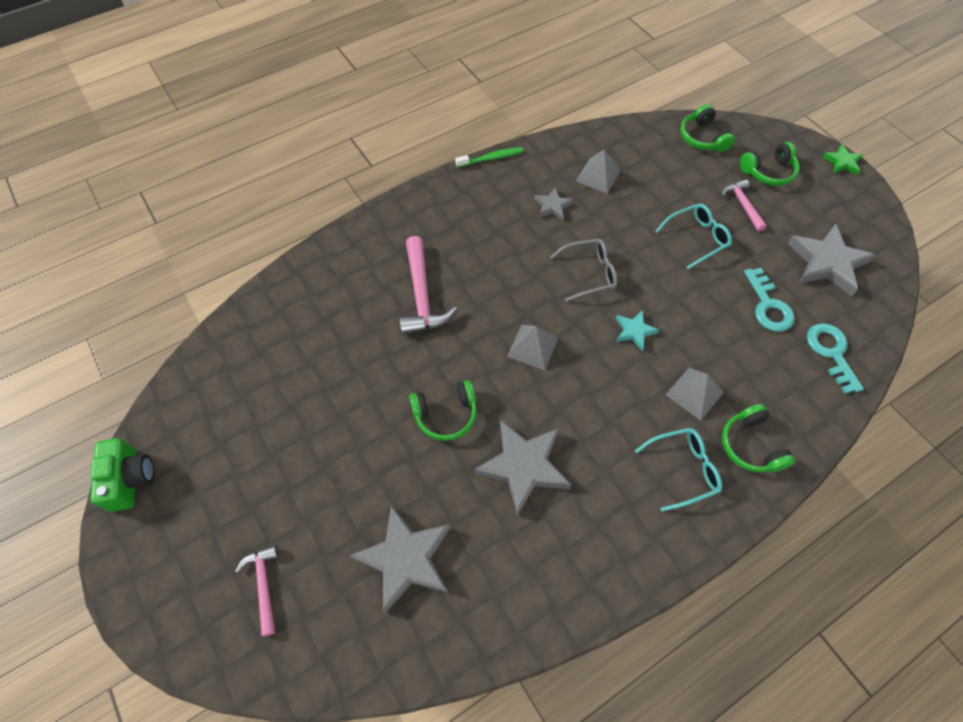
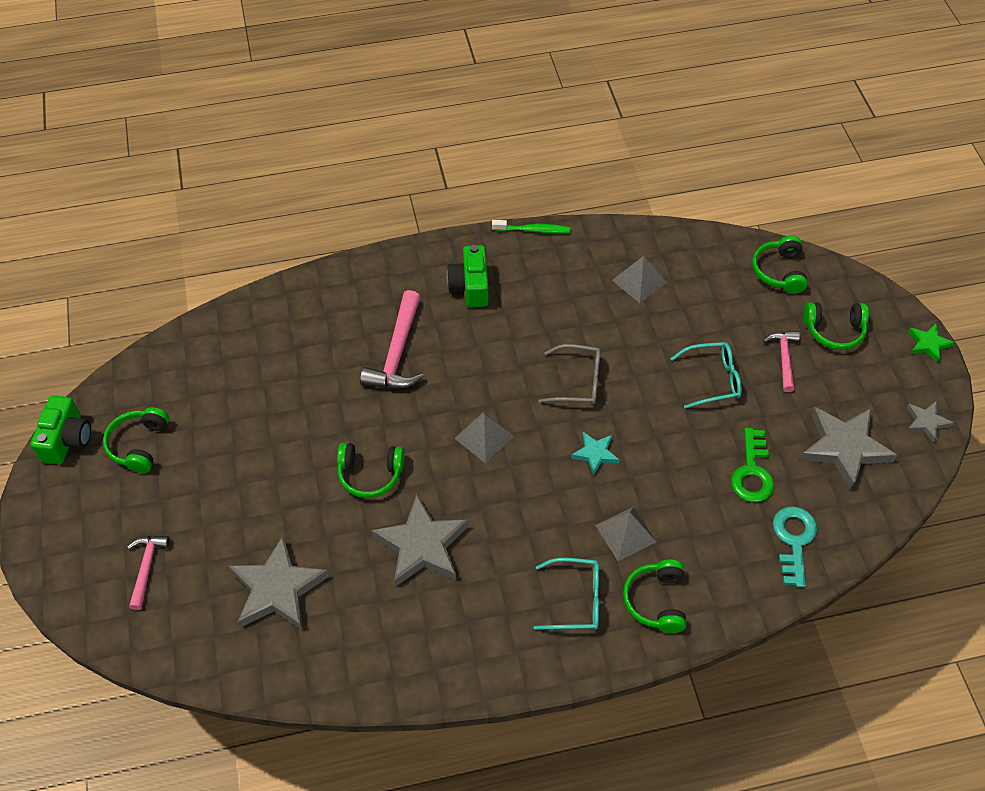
camera: 20 degrees right, 5 degrees down
grey star [534,188,573,220] -> grey star moved to [906,401,954,444]
turquoise key [744,268,795,332] -> green key [731,428,774,502]
none -> green headphones [103,407,169,473]
none -> green camera [446,245,489,307]

